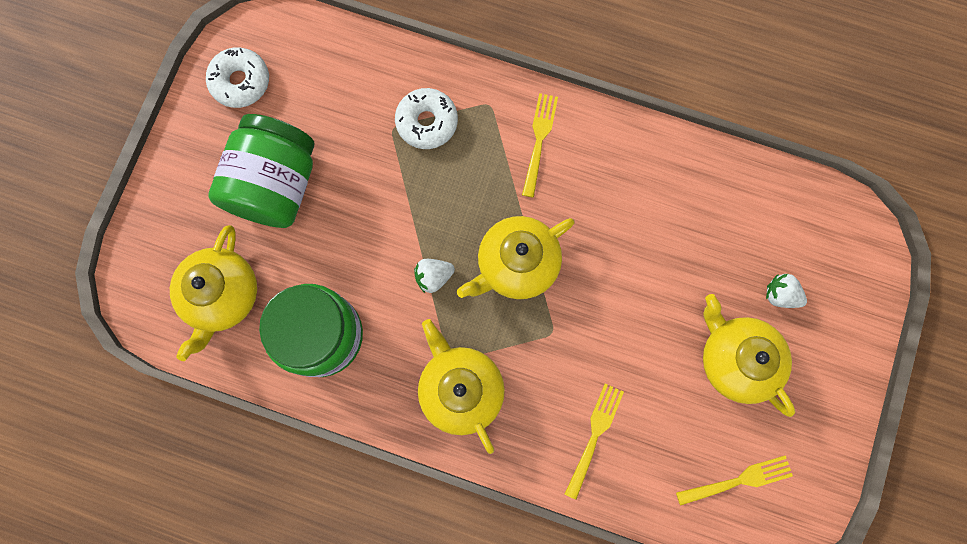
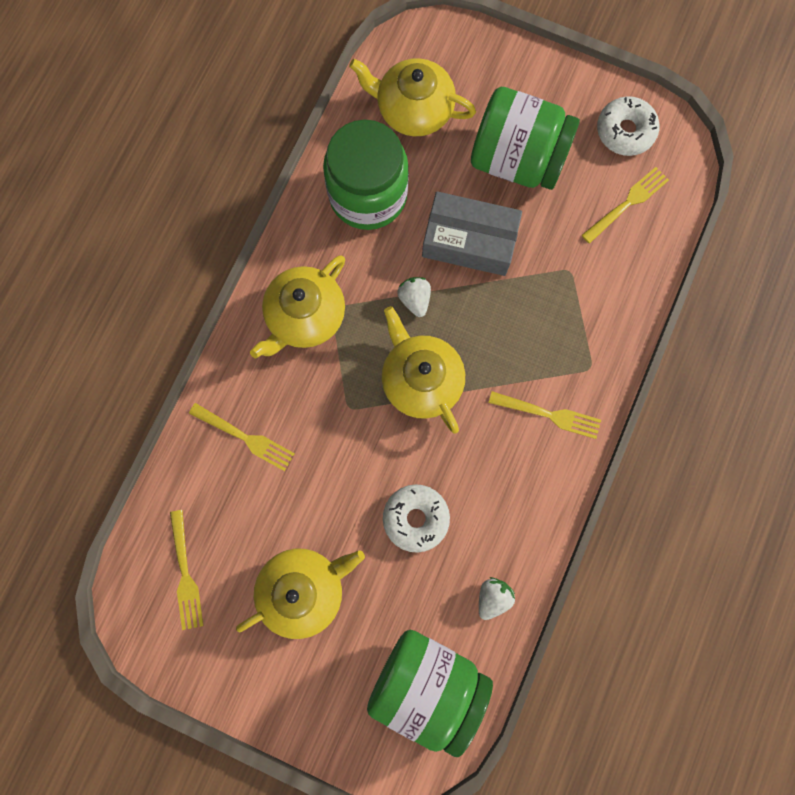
camera: 95 degrees right, 0 degrees up
white donut [395,88,458,149] -> white donut moved to [383,484,450,553]
yellow teapot [418,319,505,454] -> yellow teapot turned 150 degrees clockwise [250,255,345,358]
white strawberry [766,274,807,308] -> white strawberry moved to [479,577,515,620]
none -> green jar [367,630,493,757]
none -> grey box [422,191,522,276]
none -> yellow fork [582,167,669,244]

